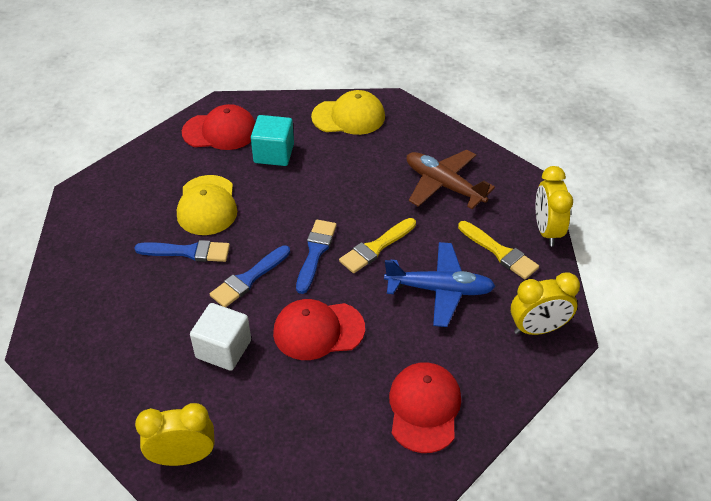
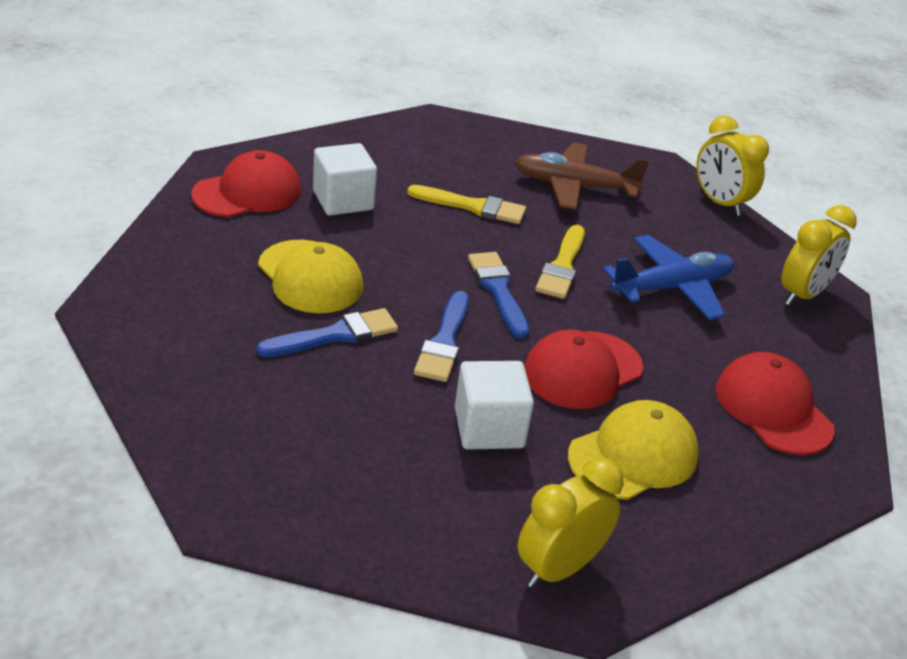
camera: 35 degrees left, 10 degrees down
turquoise cube [251,115,294,166] -> white cube [313,143,377,216]
yellow cap [311,90,385,135] -> yellow cap moved to [568,400,699,500]
yellow brush [458,221,539,279] -> yellow brush moved to [407,185,526,224]

